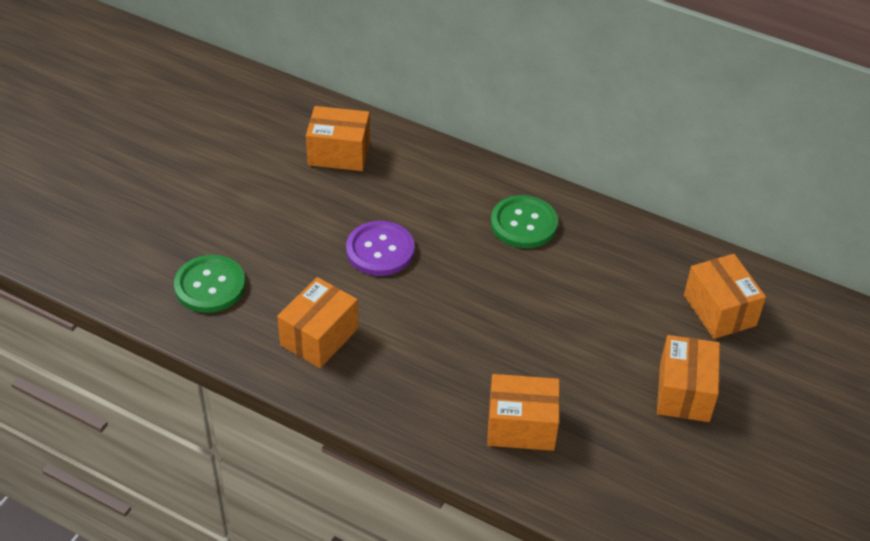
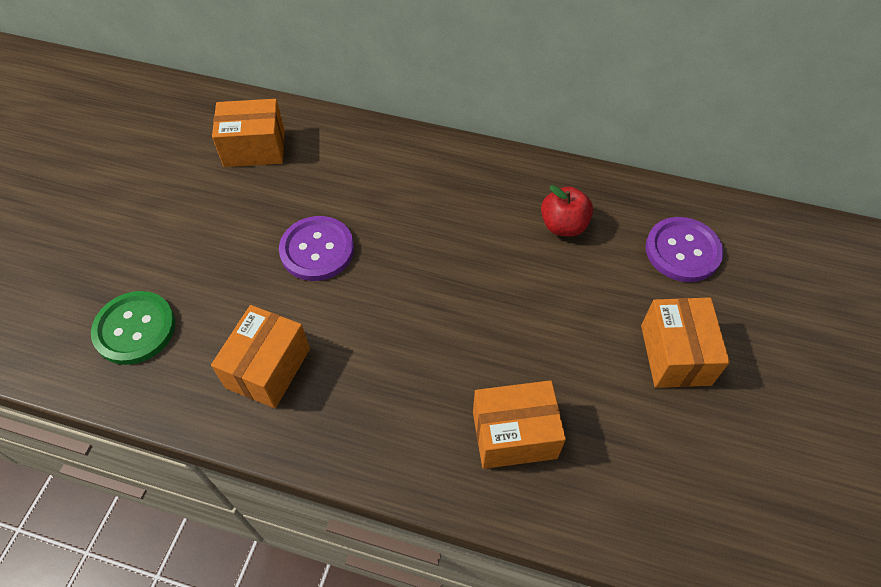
camera: 10 degrees left, 10 degrees up
green button [491,195,558,248] -> none
orange box [684,254,766,339] -> purple button [646,217,723,282]
none -> red apple [541,185,593,237]

